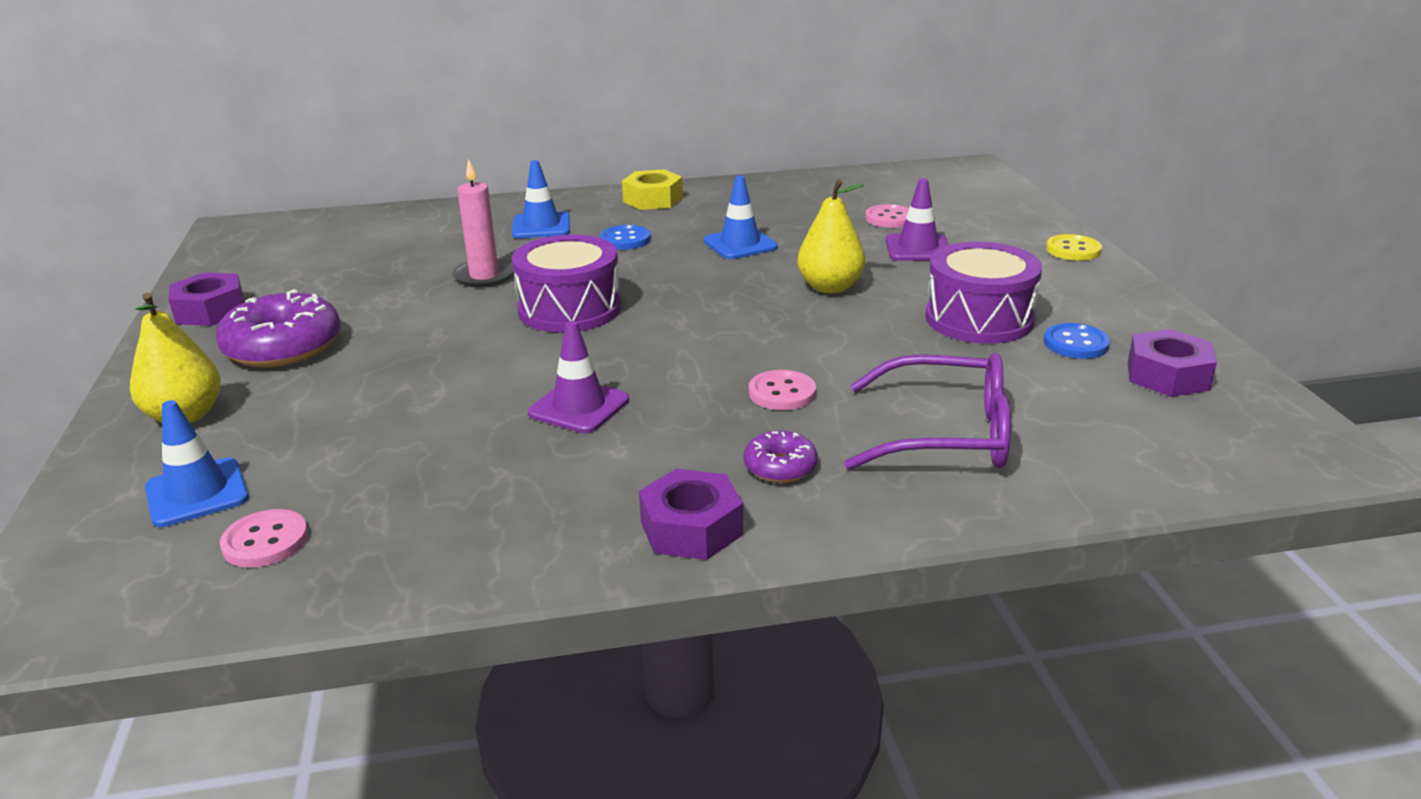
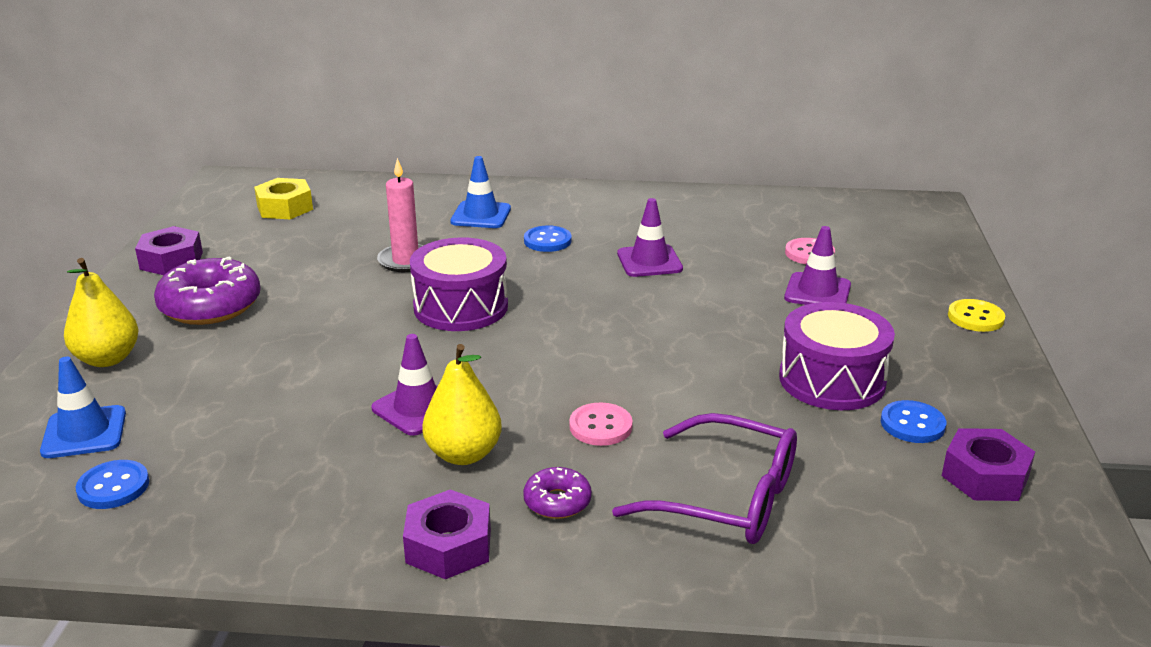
camera: 15 degrees right, 0 degrees up
pink button [220,509,308,568] -> blue button [76,460,149,509]
yellow nut [622,169,683,210] -> yellow nut moved to [254,178,313,219]
blue traffic cone [704,176,778,259] -> purple traffic cone [617,198,683,277]
yellow pear [797,179,865,293] -> yellow pear moved to [422,344,502,465]

